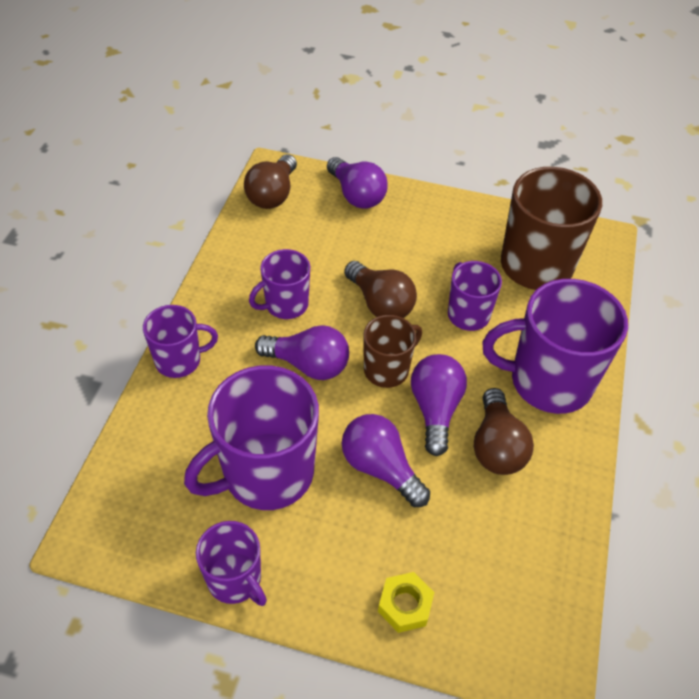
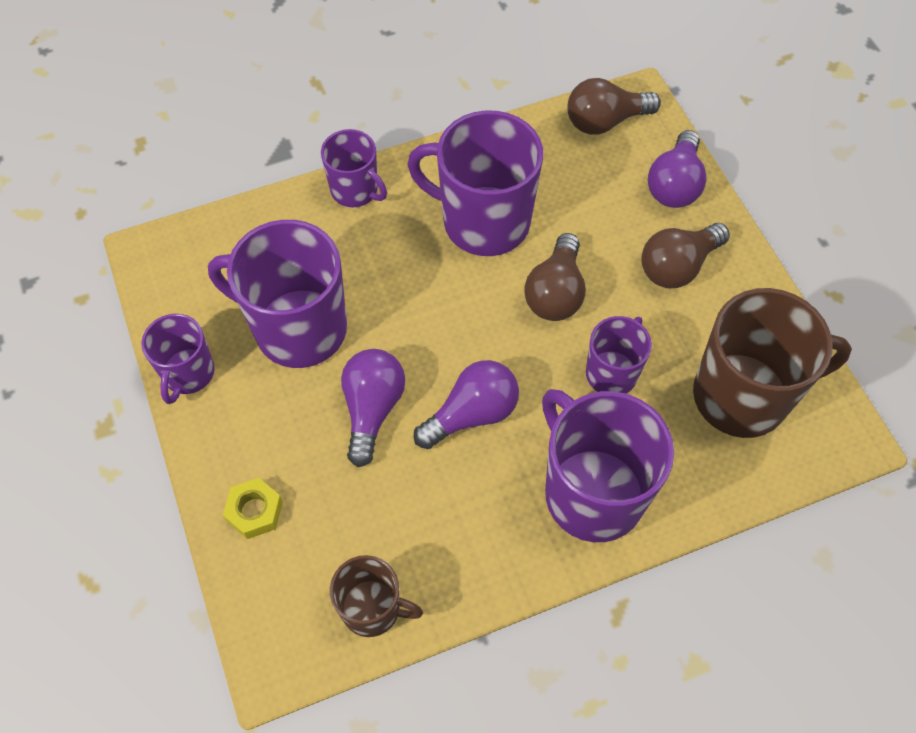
camera: 55 degrees right, 10 degrees up
purple mug [249,249,310,319] -> purple mug [407,110,543,256], size x1.80
purple light bulb [255,325,349,380] -> none
brown mug [363,315,422,388] -> brown mug moved to [330,555,423,637]
brown light bulb [474,388,534,475] -> brown light bulb moved to [641,223,730,288]

